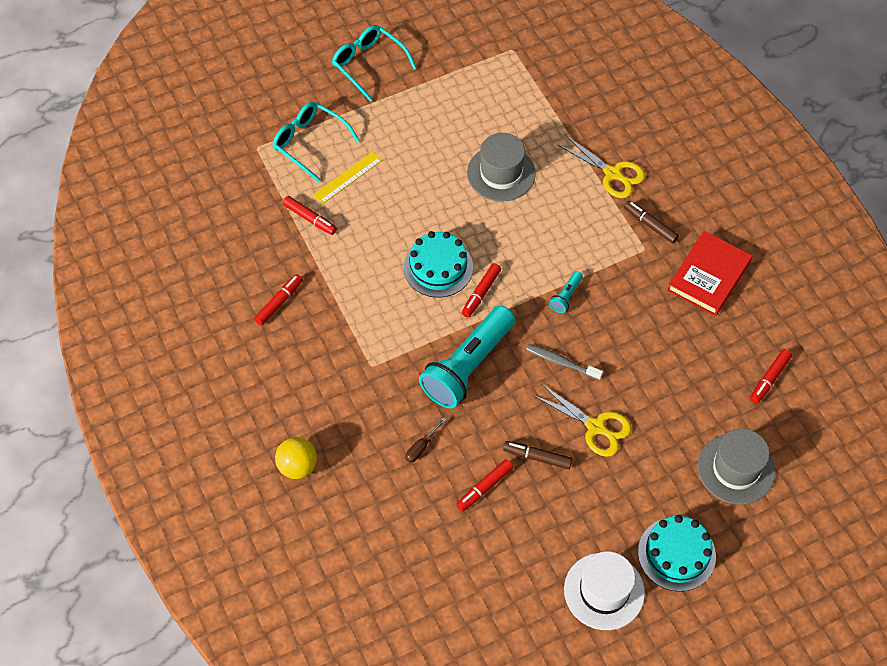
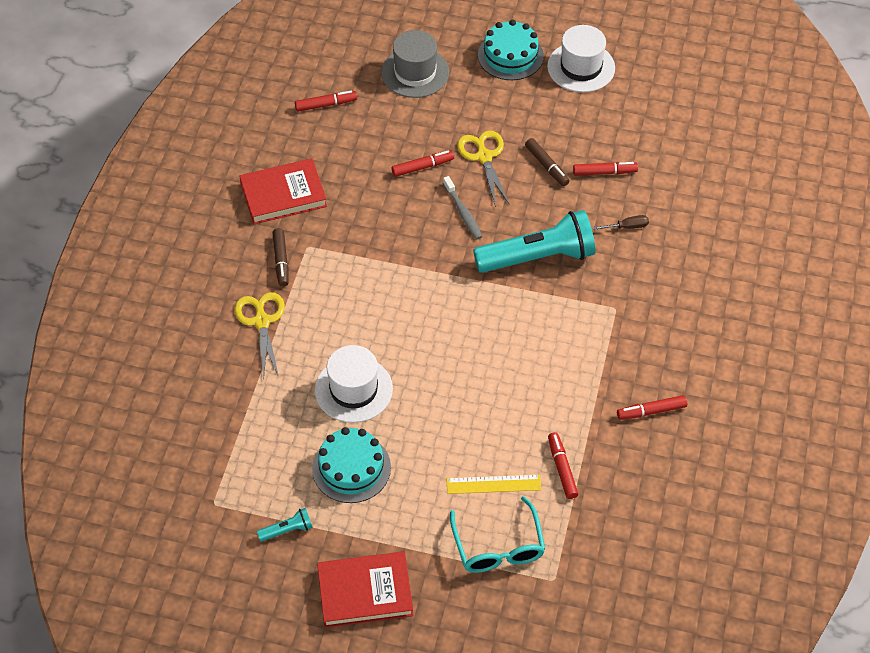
camera: 140 degrees left, 5 degrees down
yellow ball [275,437,317,479] -> none
turquoise glasses [332,25,417,102] -> red book [317,551,413,628]
turquoise cake [404,231,473,298] -> turquoise cake moved to [312,427,391,503]
red marker [462,263,501,318] -> red marker moved to [392,150,454,177]
grey hat [467,133,536,202] -> white hat [315,345,393,423]
turquoise flashlight [549,271,583,313] -> turquoise flashlight moved to [257,508,313,542]

